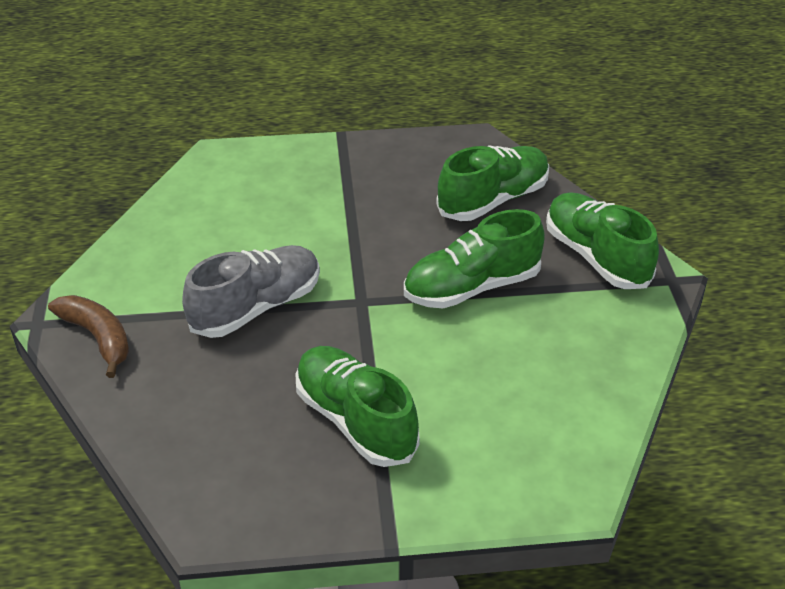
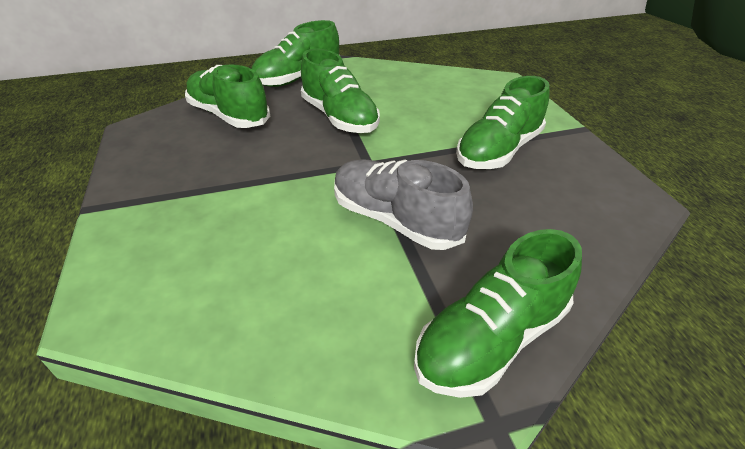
camera: 100 degrees left, 0 degrees up
brown banana [48,295,129,378] -> green shoe [414,229,582,398]

